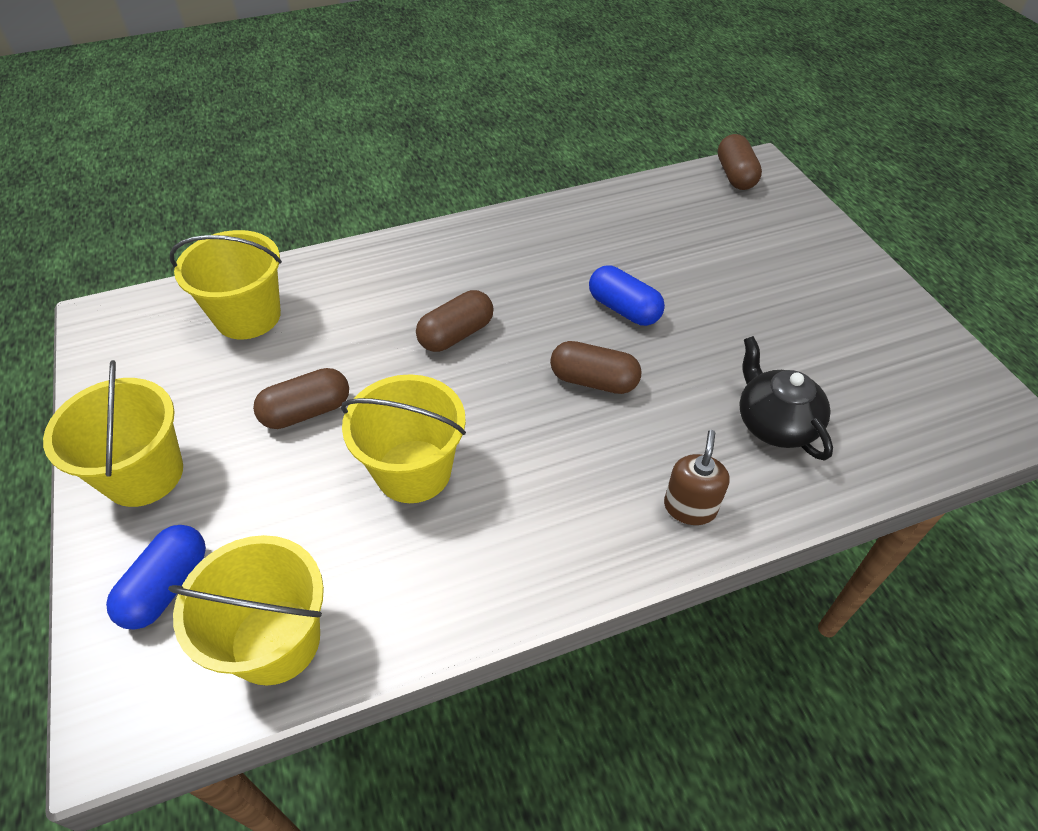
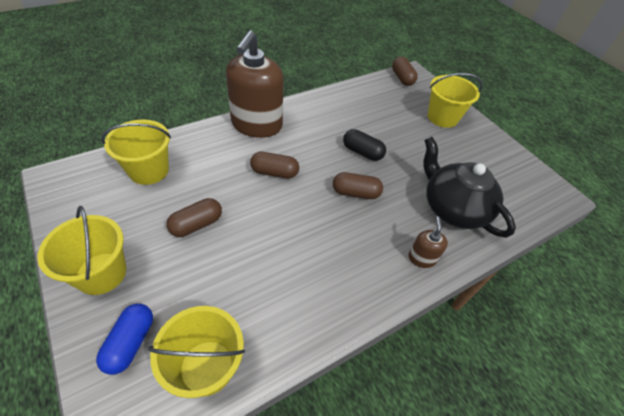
camera: 15 degrees left, 0 degrees up
yellow bucket [341,374,466,503] -> yellow bucket moved to [428,73,483,128]
brown capsule [416,290,494,352] -> brown capsule turned 60 degrees clockwise [250,152,299,179]
blue capsule [589,265,665,326] -> black capsule [343,129,386,161]
black teapot [739,336,833,461] -> black teapot [423,137,516,238], size x1.57
none -> brown soap dispenser [226,30,284,138]

